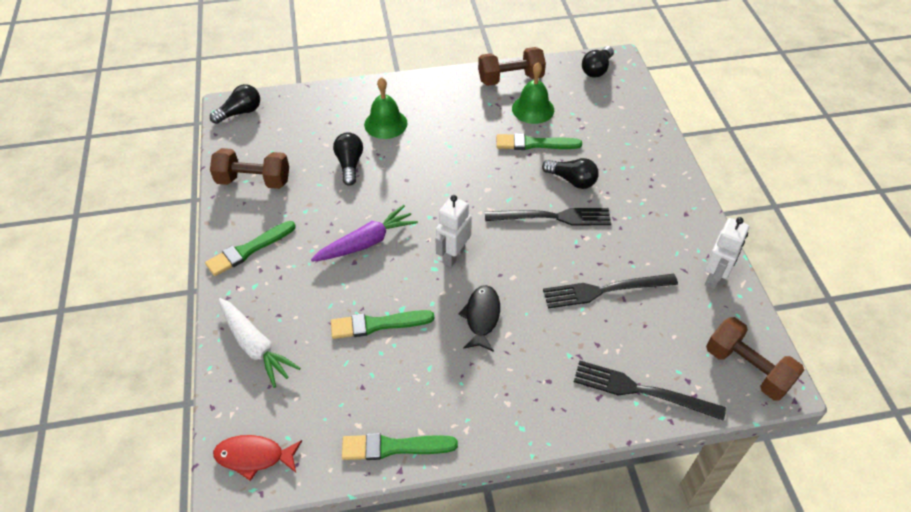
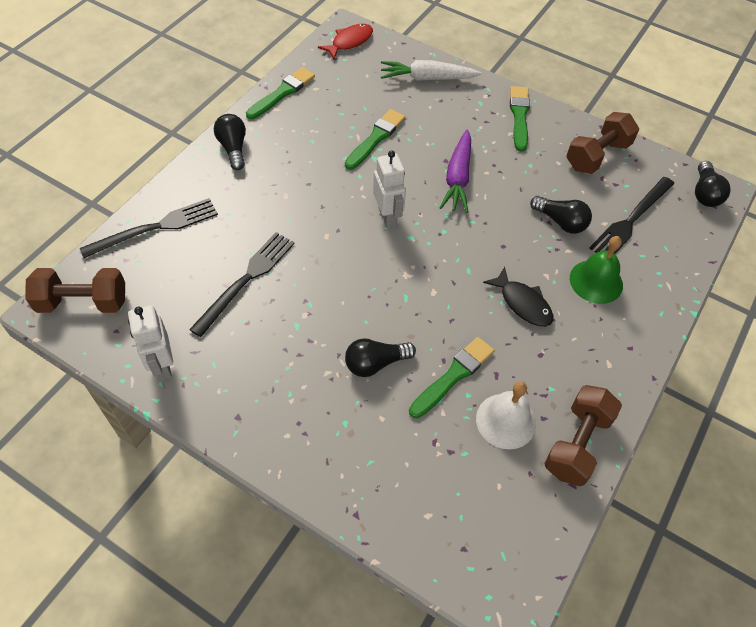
camera: 130 degrees right, 5 degrees up
black fish [458,285,500,352] -> black fish moved to [483,267,553,326]
black fork [485,208,611,226] -> black fork moved to [589,177,674,254]
green bell [512,63,554,124] -> white bell [476,382,536,449]
black light bulb [582,46,614,77] -> black light bulb moved to [214,114,246,170]

